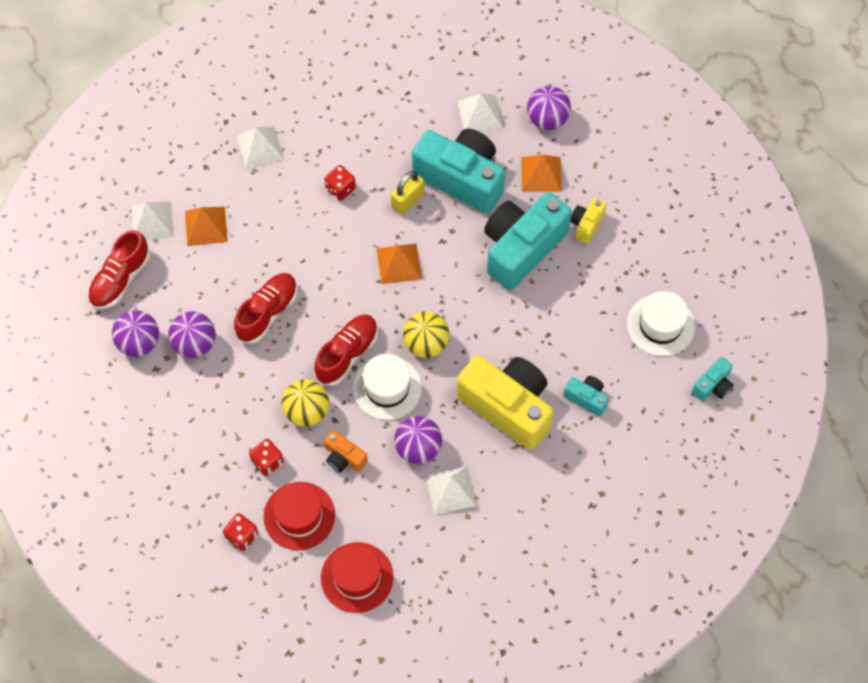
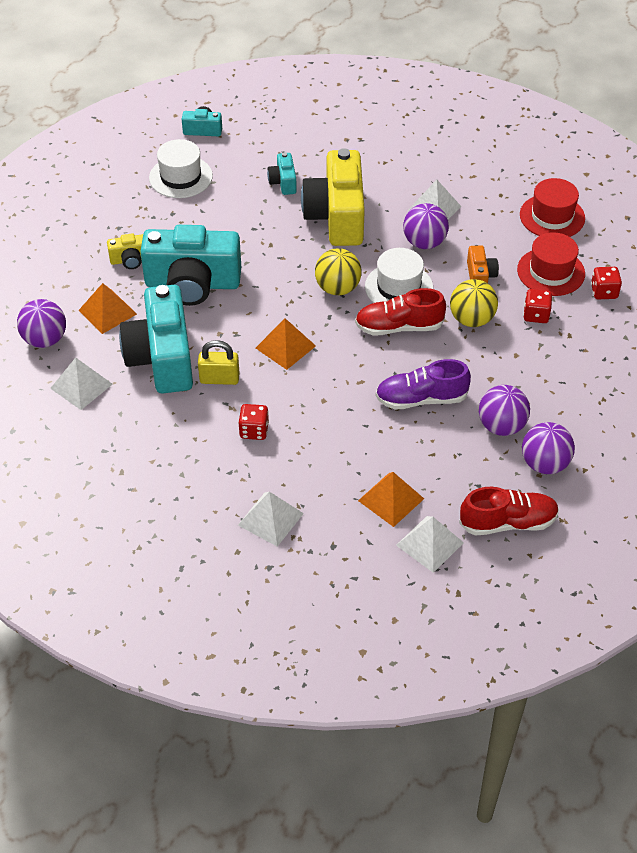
camera: 130 degrees left, 15 degrees down
red shoe [234,273,298,344] -> purple shoe [375,359,471,410]

